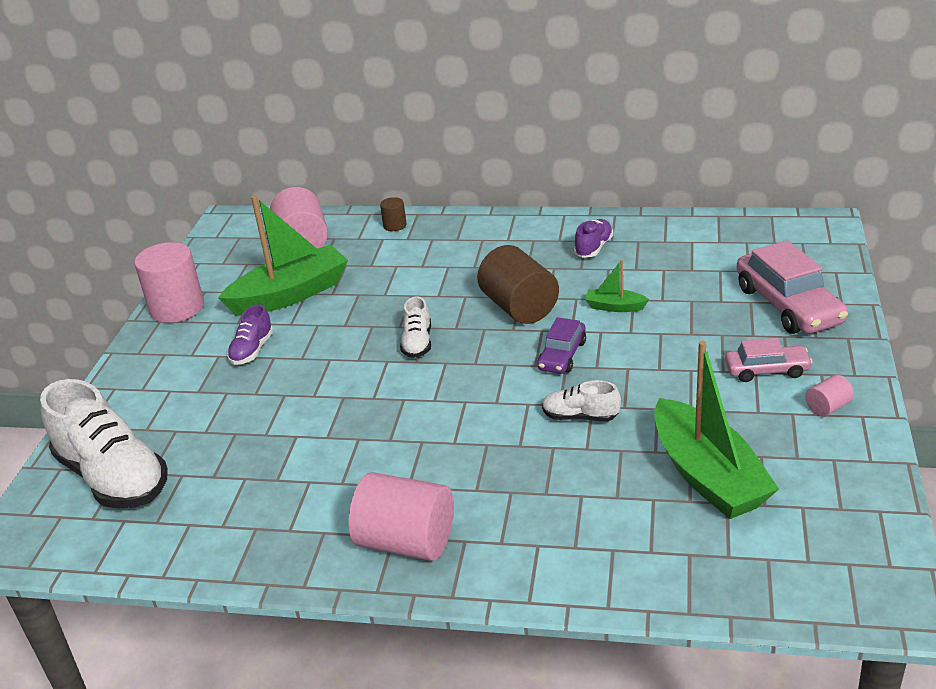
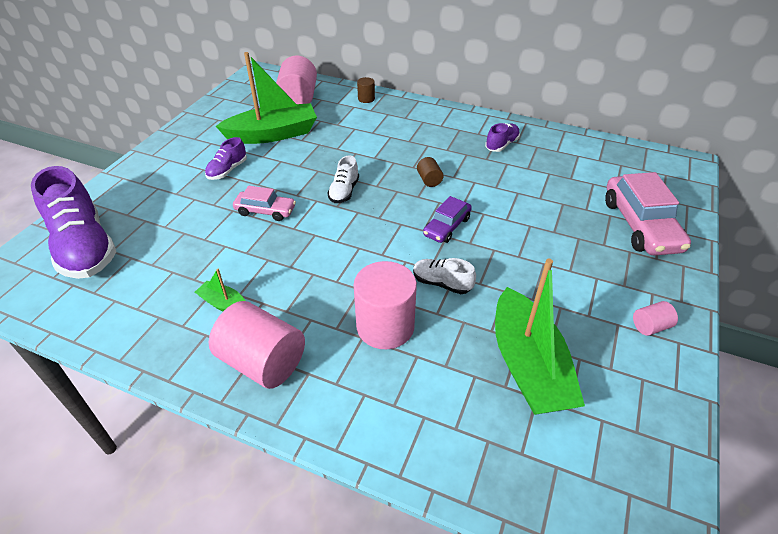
camera: 10 degrees right, 10 degrees up
white shoe [40,379,168,509] -> purple shoe [31,166,116,279]
pink cylinder [134,242,204,323] -> pink cylinder moved to [354,261,417,349]
brown cylinder [477,245,559,324] -> brown cylinder [417,157,444,187], size x0.47
green boat [585,260,649,312] -> green boat moved to [195,269,245,311]
pink car [725,338,813,382] -> pink car moved to [233,186,296,221]

